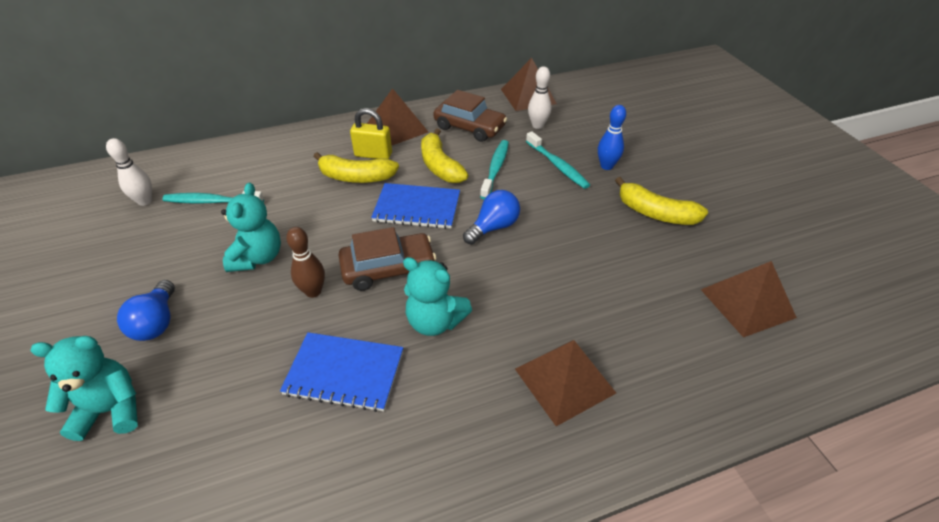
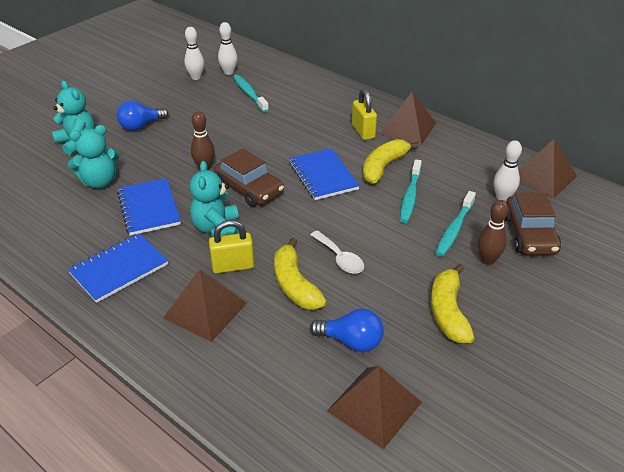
camera: 60 degrees right, 5 degrees down
turquoise teddy bear [221,183,281,272] -> turquoise teddy bear moved to [68,125,120,188]
yellow banana [313,152,399,183] -> yellow banana moved to [274,238,327,310]
brown car [433,90,507,142] -> brown car moved to [505,193,561,255]
blue light bulb [463,190,520,244] -> blue light bulb moved to [310,309,384,352]
turquoise toothbrush [480,140,509,200] -> turquoise toothbrush turned 120 degrees clockwise [400,159,422,223]
blue bowling pin [598,105,626,170] -> brown bowling pin [478,200,508,265]
none -> blue notebook [68,233,168,303]
none -> white bowling pin [184,27,204,80]
none -> yellow padlock [209,220,254,274]
none -> white spoon [310,231,364,274]

